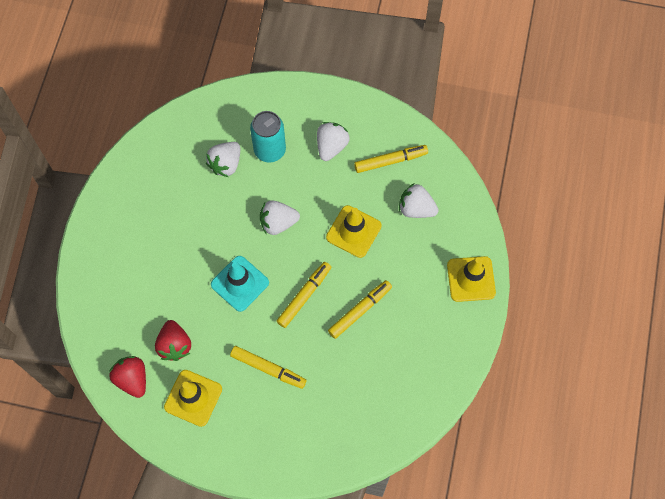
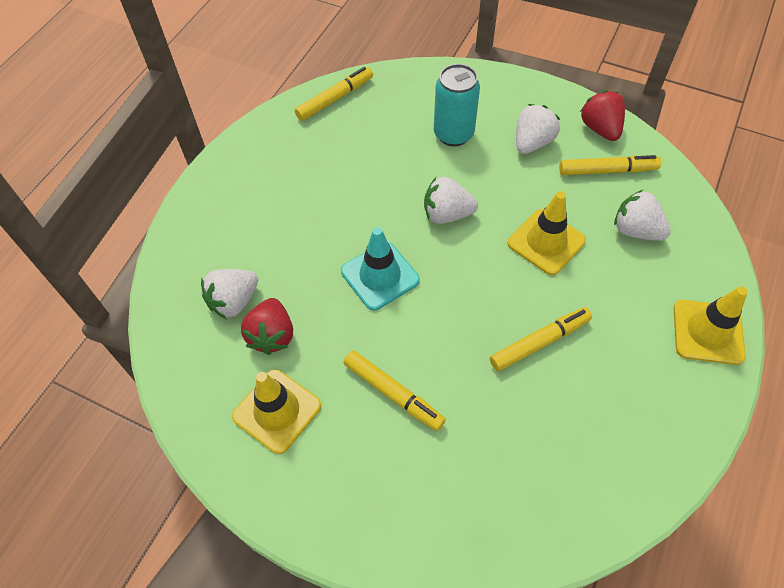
camera: 15 degrees right, 10 degrees down
red strawberry [109,356,146,398] -> red strawberry moved to [580,90,625,141]
white strawberry [206,142,240,177] -> white strawberry moved to [201,269,258,319]
yellow marker [277,262,331,328] -> yellow marker moved to [295,67,373,121]

